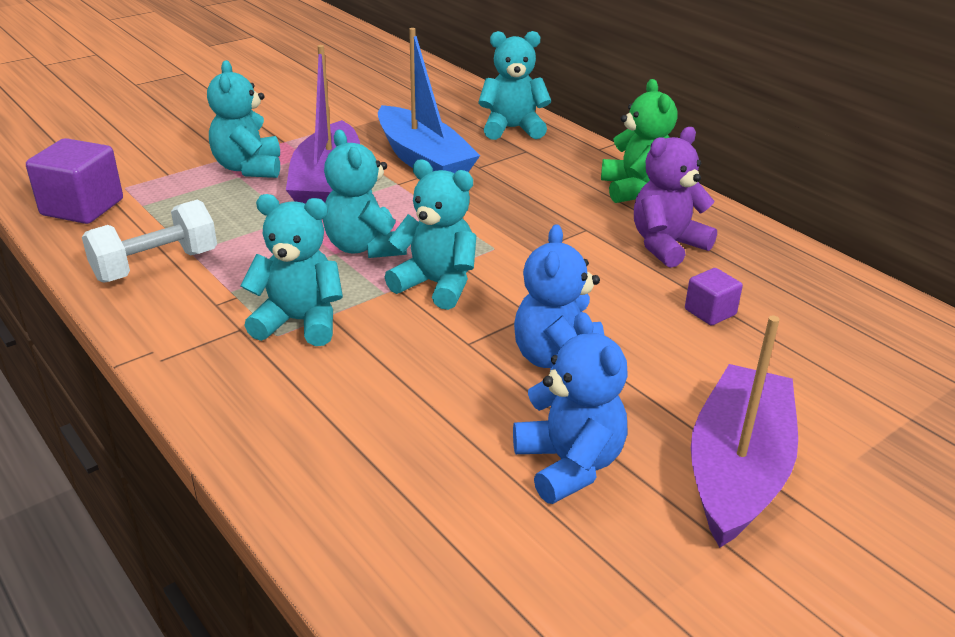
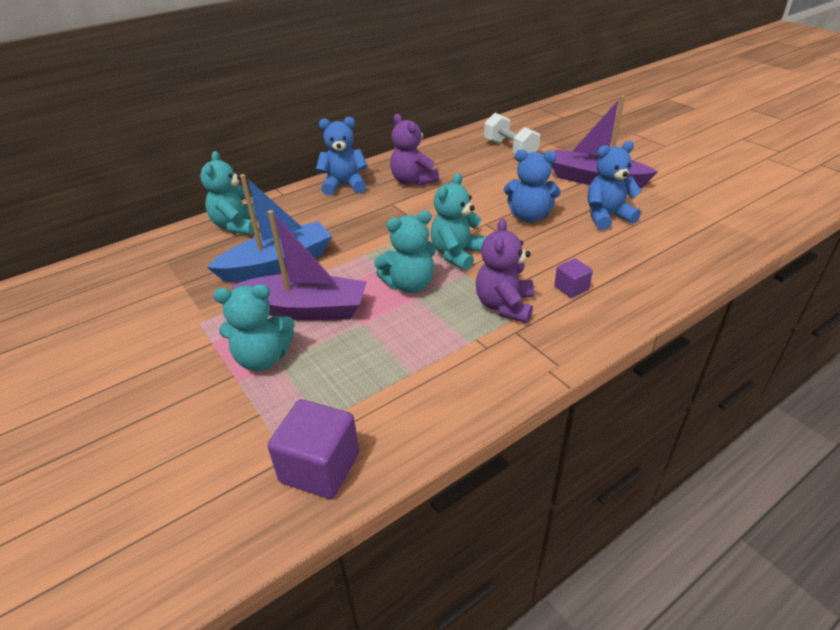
camera: 85 degrees left, 5 degrees up
white dumbbell [82,199,217,283] -> white dumbbell moved to [484,113,540,153]
turquoise teddy bear [240,194,343,346] -> purple teddy bear [476,218,534,323]
green teddy bear [601,79,678,203] -> blue teddy bear [316,117,368,196]
purple cube [685,268,743,326] -> purple cube moved to [554,259,593,298]

